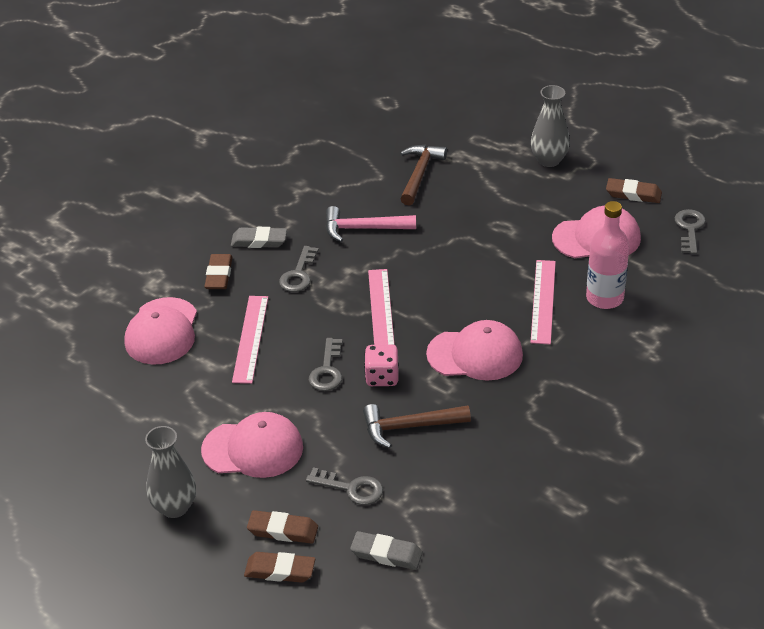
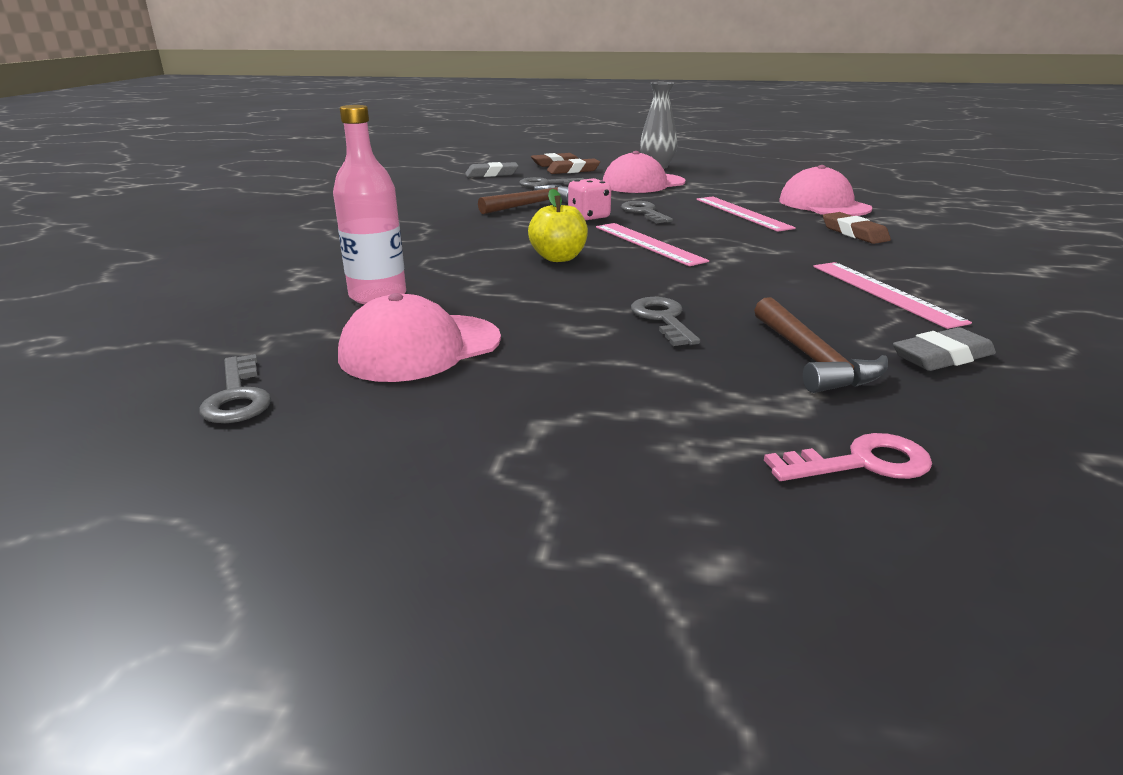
camera: 150 degrees right, 15 degrees down
grey eraser [231,227,287,248] -> grey eraser moved to [893,327,996,371]
grey key [279,246,319,292] -> grey key moved to [631,297,700,346]
pink hammer [326,206,416,242] -> none
pink cap [426,320,523,381] -> none
pink ruler [530,260,556,344] -> pink ruler moved to [813,262,972,329]
grey vase [531,85,570,167] -> none
brown eraser [606,178,662,203] -> none
none -> yellow apple [528,189,588,262]
none -> pink key [764,433,932,481]

